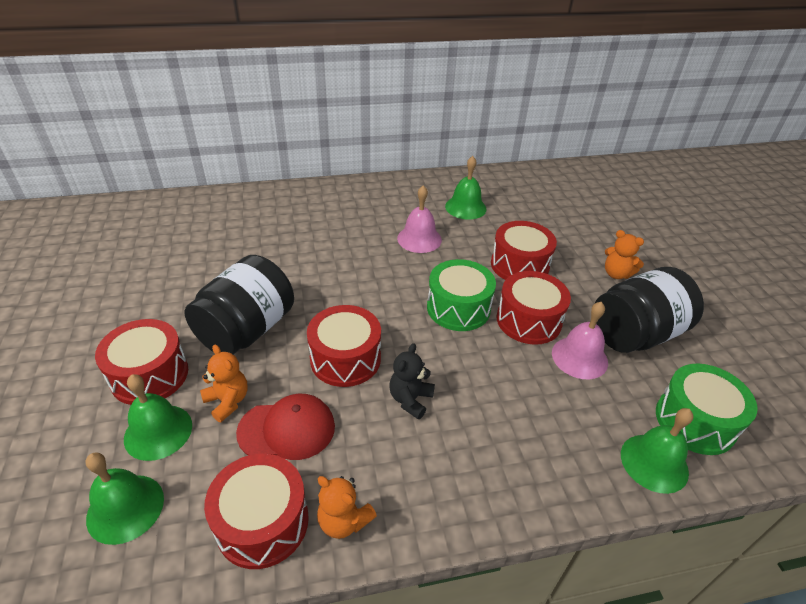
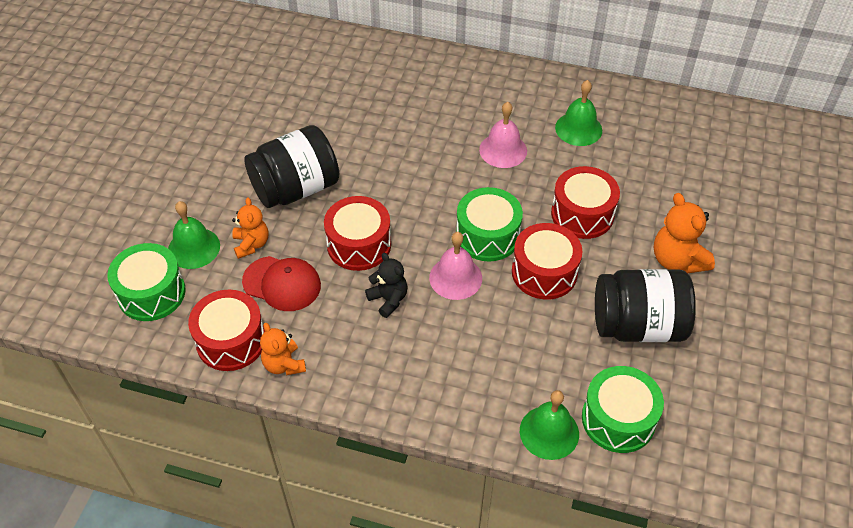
camera: 30 degrees right, 10 degrees up
green bell [86,452,164,545] -> green drum [107,243,186,321]
red drum [95,319,188,405] -> none
black teddy bear [389,343,435,420] -> black teddy bear turned 90 degrees clockwise [365,253,408,318]
pink bell [552,302,608,379] -> pink bell moved to [429,232,482,300]
orange teddy bear [605,230,644,279] -> orange teddy bear [654,193,715,273], size x1.51

